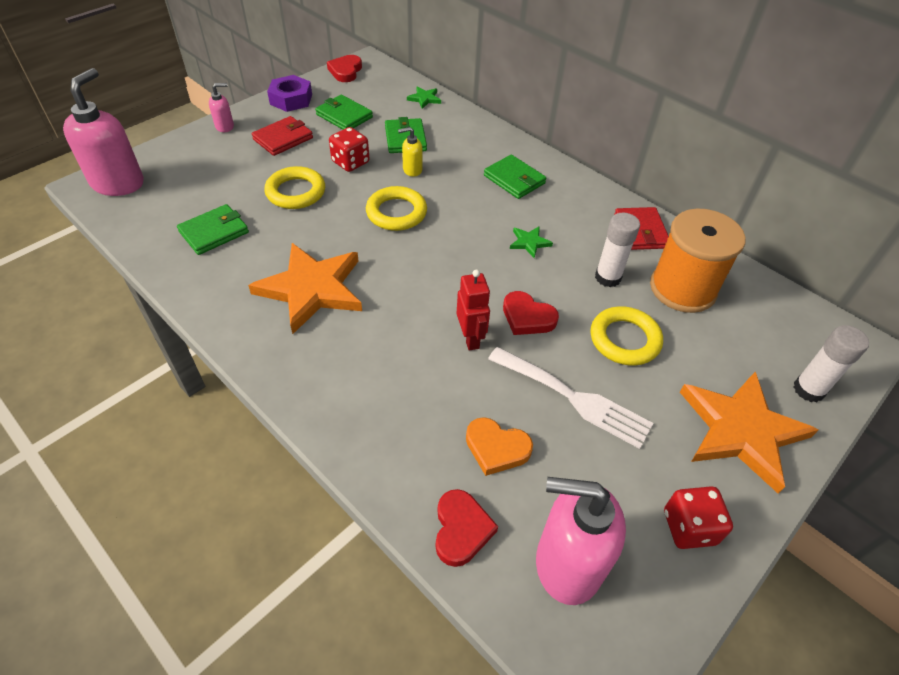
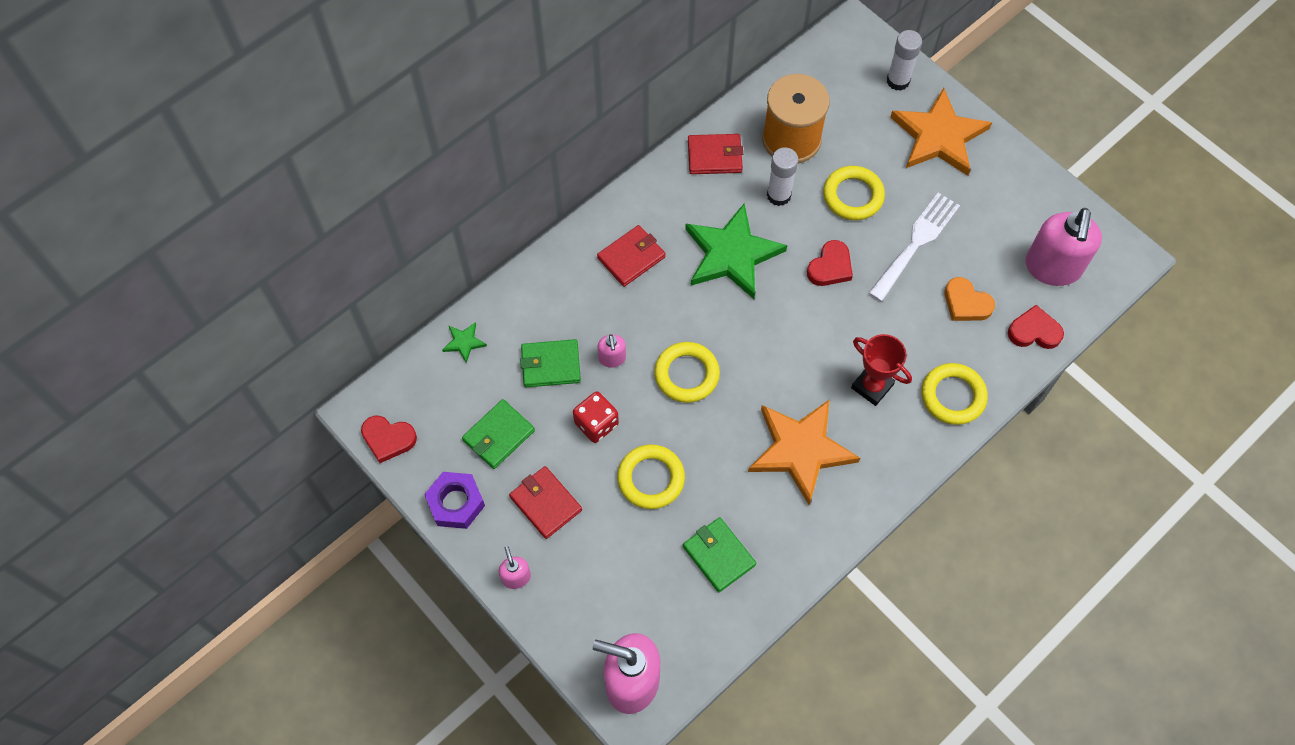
camera: 85 degrees left, 15 degrees up
yellow soap dispenser [398,127,423,177] -> pink soap dispenser [598,334,626,368]
red robot [457,270,490,350] -> none
orange heart [466,417,533,476] -> orange heart turned 105 degrees clockwise [945,277,995,321]
green wallet [484,155,546,199] -> red wallet [597,225,666,287]
green star [510,226,553,258] -> green star [685,203,787,299], size x2.42
red dice [664,486,733,549] -> none
none -> red trophy [851,334,912,406]
none -> yellow ring [921,363,988,425]

